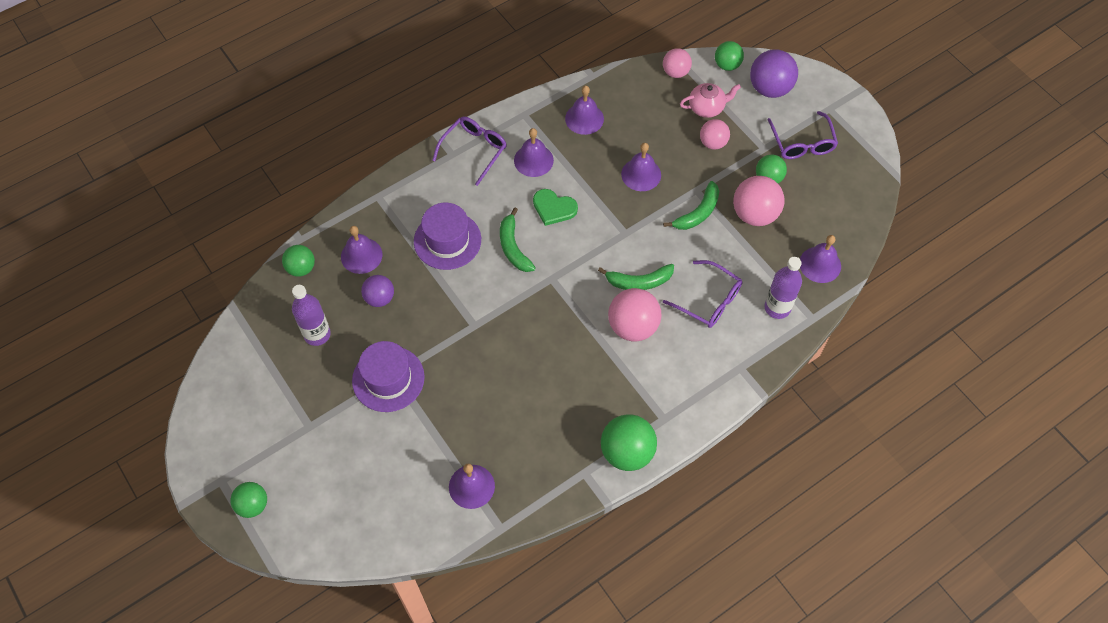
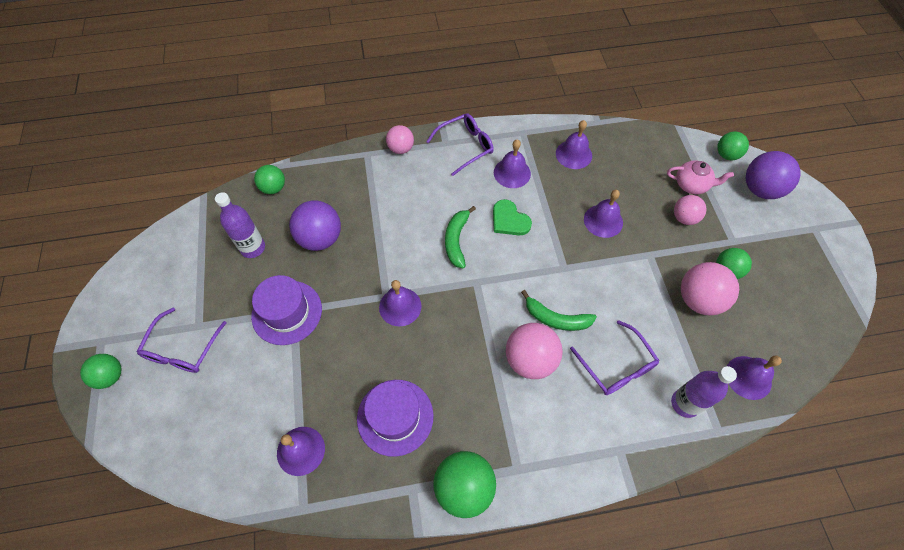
camera: 25 degrees right, 0 degrees up
purple bell [341,226,382,274] -> purple bell moved to [379,280,422,326]
purple ball [361,275,394,307] -> purple ball [289,200,341,251], size x1.61
purple hat [414,203,481,270] -> purple hat moved to [357,380,434,457]
pink ball [663,48,692,78] -> pink ball moved to [386,125,414,154]
green banana [663,181,719,230] -> none
purple glasses [768,111,838,159] -> purple glasses moved to [137,308,227,373]

